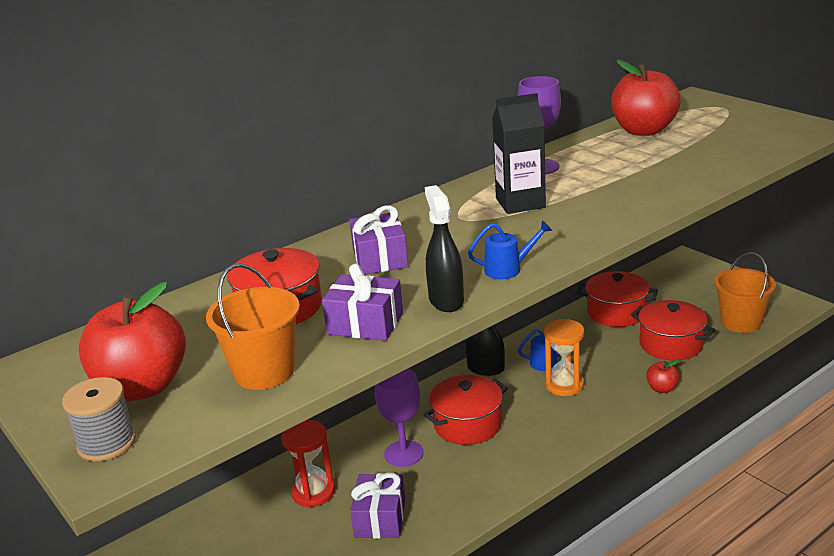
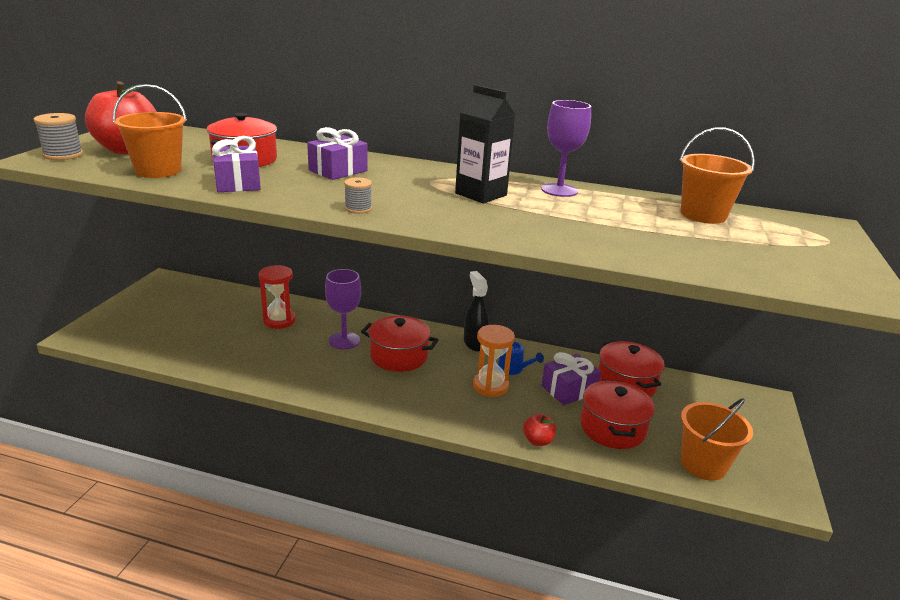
camera: 50 degrees right, 0 degrees up
purple gift [350,472,405,539] -> purple gift moved to [541,352,601,405]
black spray bottle [425,185,464,312] -> none
blue watering can [468,220,553,279] -> grey spool [344,177,372,214]
red apple [611,60,681,136] -> orange bucket [680,128,755,224]

